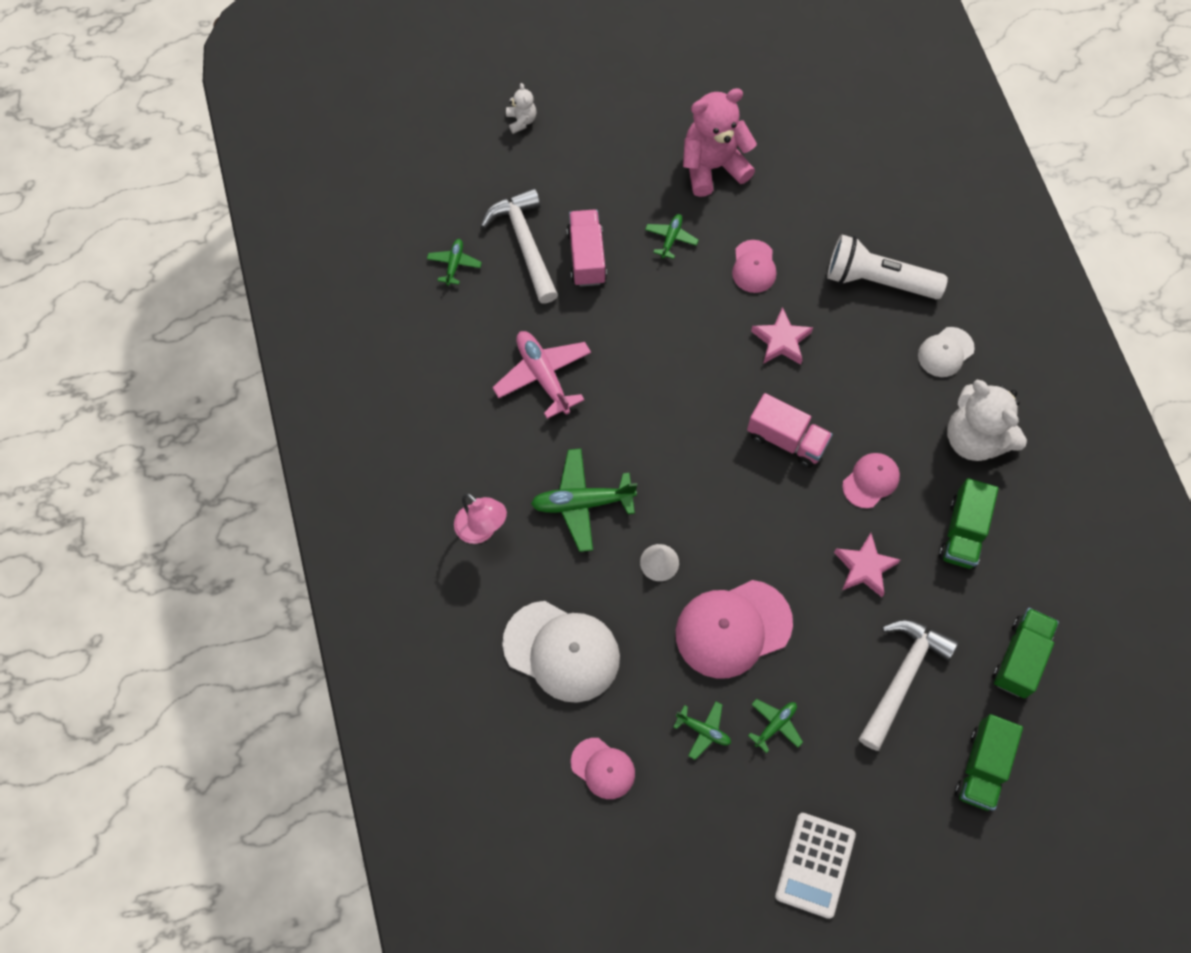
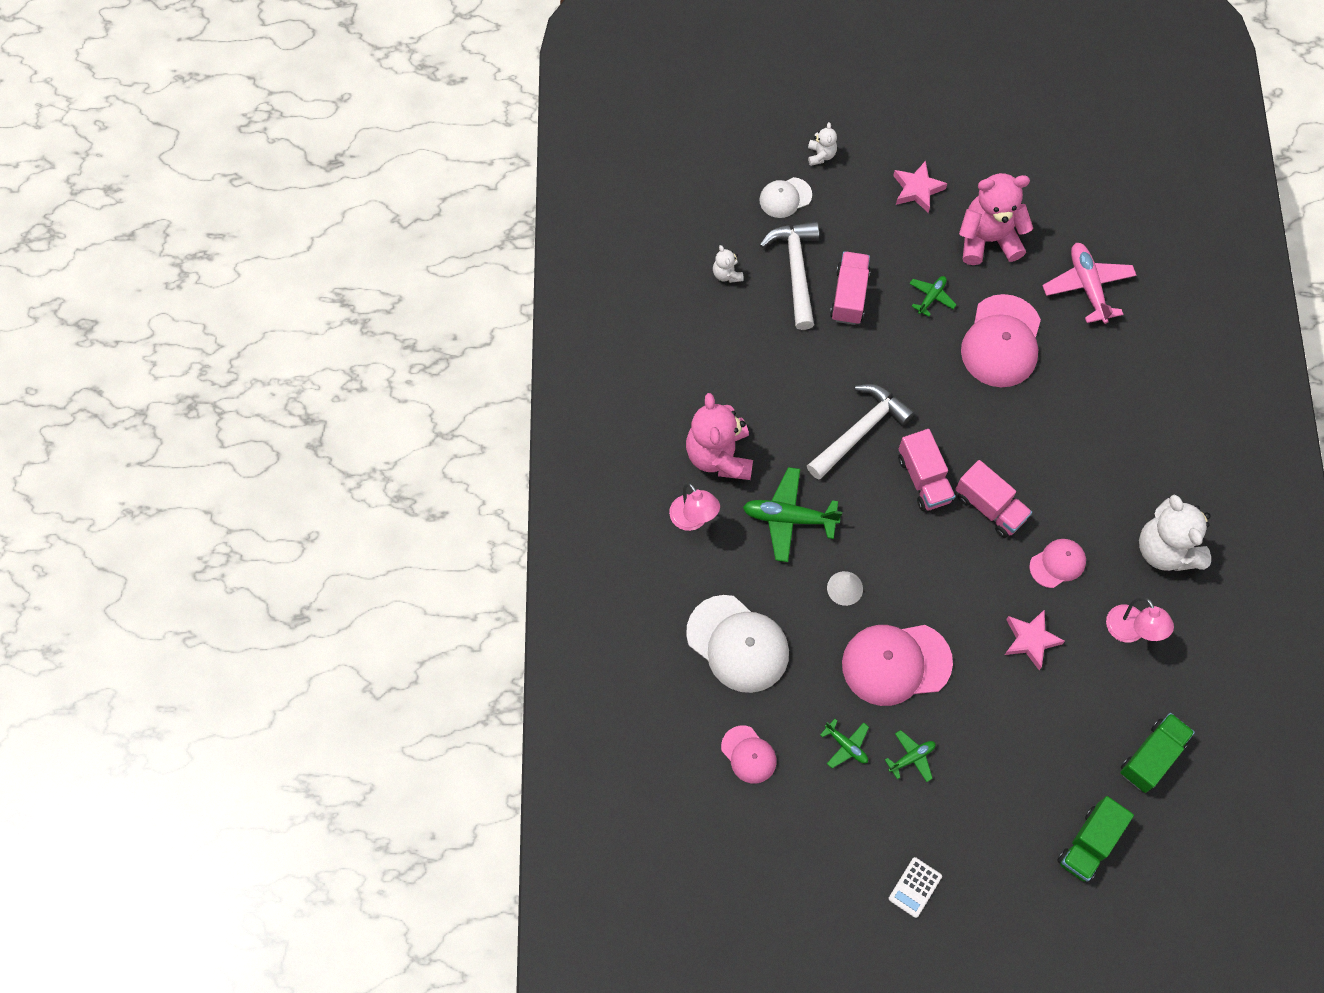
camera: 15 degrees right, 0 degrees up
green plane [427,239,482,285] -> white teddy bear [713,245,744,283]
pink plane [492,331,591,419] -> pink plane moved to [1042,243,1136,324]
pink cap [732,240,776,293] -> pink cap [961,294,1041,387], size x1.83
pink star [751,307,813,365] -> pink star moved to [893,161,948,213]
white calculator [775,813,856,919] -> white calculator [888,857,942,918], size x0.62
white flashlight [827,234,948,299] -> none
white hammer [859,619,958,751] -> white hammer moved to [807,384,915,480]
white cap [918,327,975,377] -> white cap moved to [759,177,812,218]
green truck [939,478,999,569] -> pink lamp [1106,597,1174,643]
none -> pink teddy bear [686,393,753,480]
none -> pink truck [898,429,955,511]

